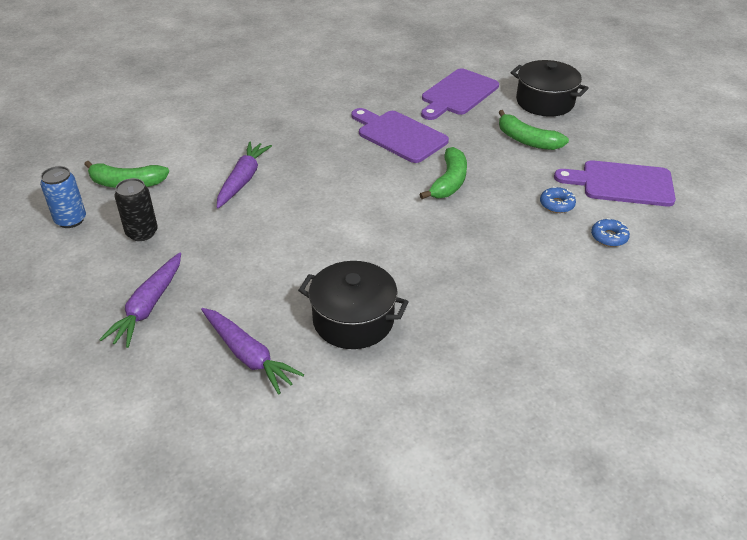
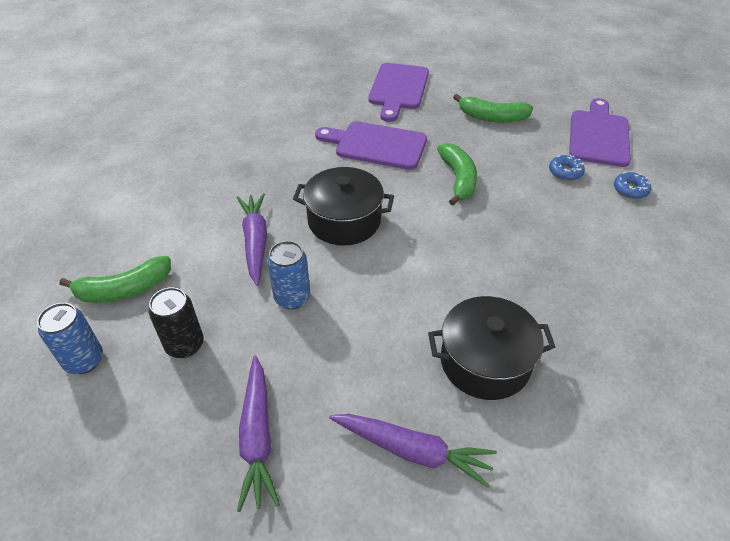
camera: 25 degrees left, 5 degrees up
black pot [511,60,589,117] -> black pot moved to [293,167,394,246]
purple cutting board [554,160,676,207] -> purple cutting board turned 120 degrees clockwise [569,98,631,167]
none -> blue can [267,241,310,309]

